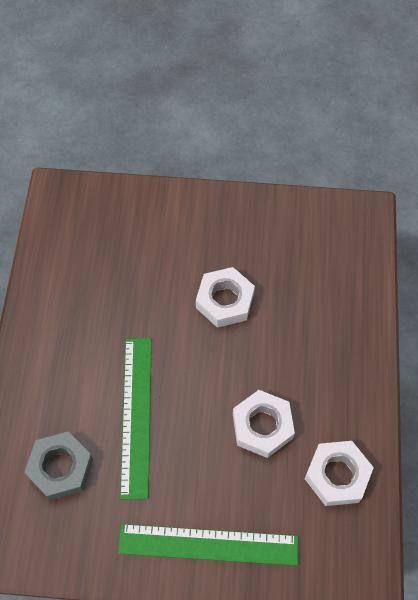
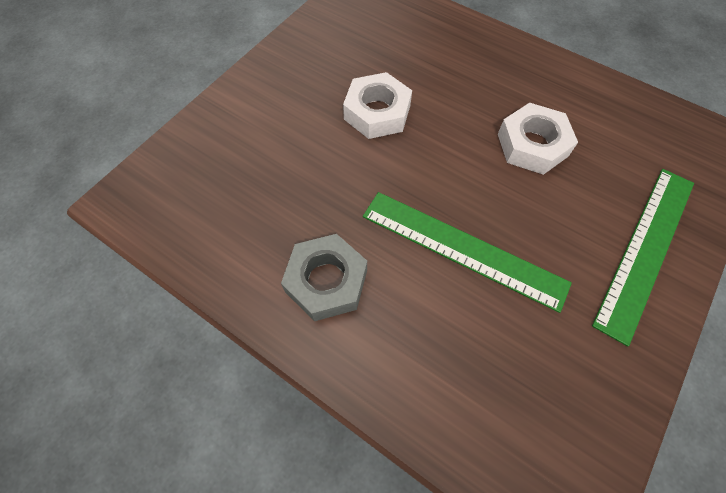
camera: 60 degrees left, 0 degrees up
grey nut [24,432,93,501] -> grey nut moved to [281,234,367,321]
white nut [305,441,374,506] -> none

